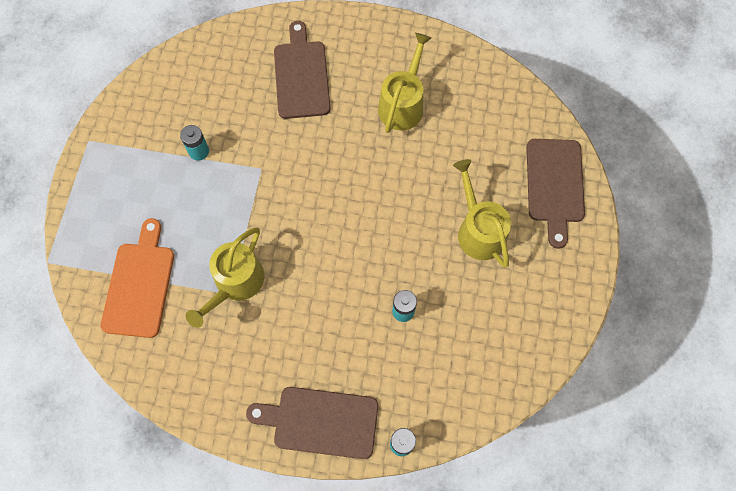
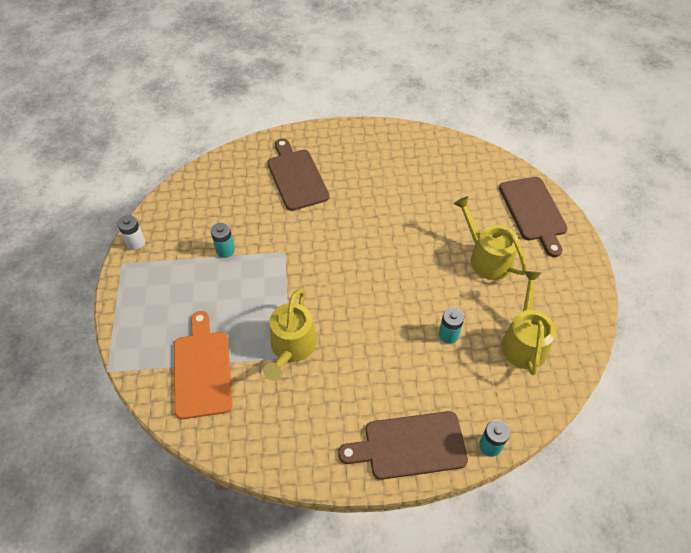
camera: 15 degrees left, 15 degrees down
yellow watering can [378,33,432,133] -> yellow watering can moved to [501,271,556,375]
none -> white battery [117,215,145,250]

